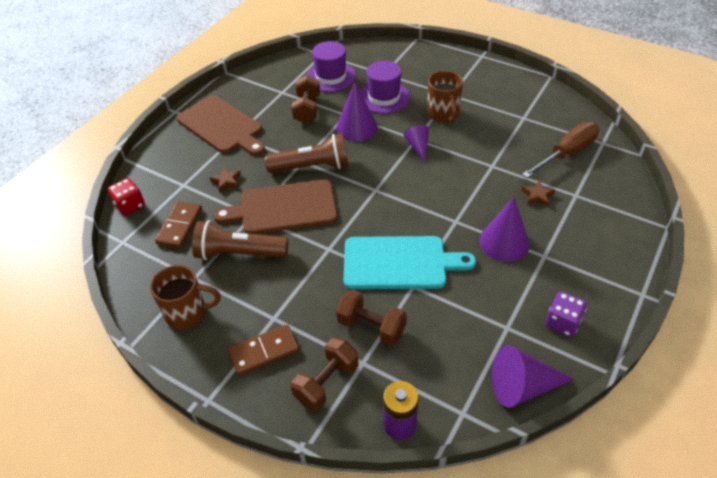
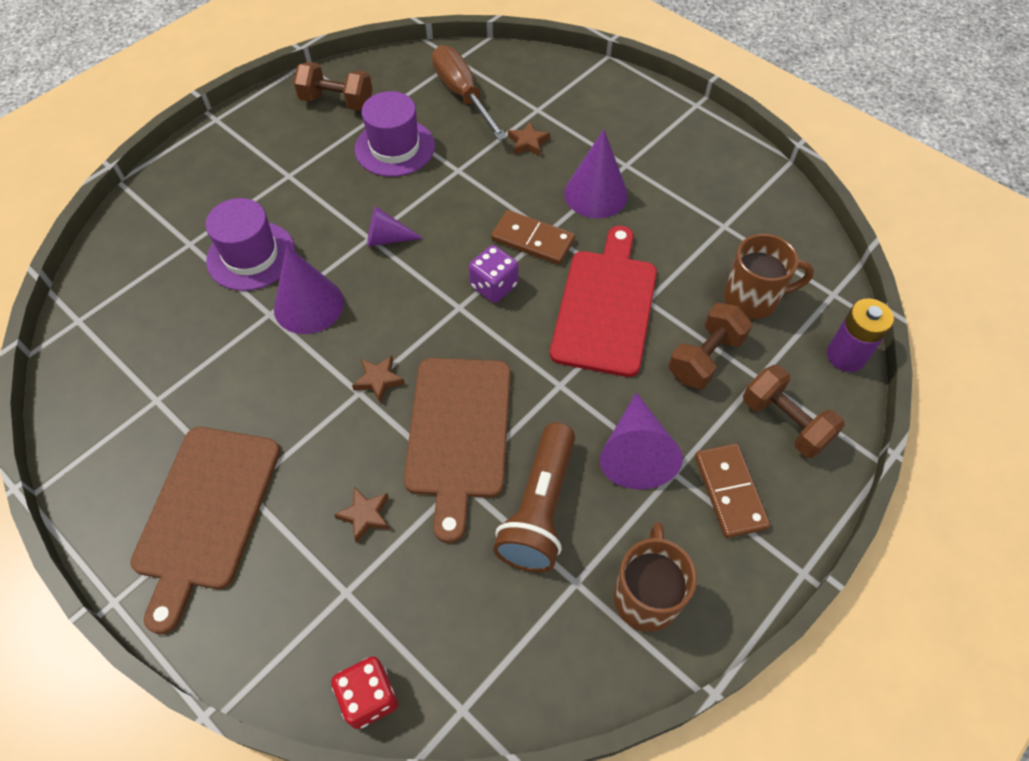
camera: 80 degrees left, 10 degrees up
brown domino [155,201,202,248] -> brown domino moved to [491,210,575,265]
brown cutting board [176,95,265,156] -> brown cutting board turned 135 degrees clockwise [130,427,280,634]
brown flashlight [265,133,349,173] -> brown star [352,355,405,403]
brown dumbbell [291,75,320,123] -> brown dumbbell moved to [293,62,373,111]
purple hat [306,41,356,92] -> purple hat moved to [355,91,435,177]
turquoise cutting board [344,236,476,289] -> red cutting board [550,226,657,377]
brown mug [427,71,463,123] -> brown mug moved to [724,234,814,319]
purple cone [492,345,575,407] -> purple cone moved to [600,392,683,490]
purple dice [545,292,587,337] -> purple dice moved to [469,245,518,303]

